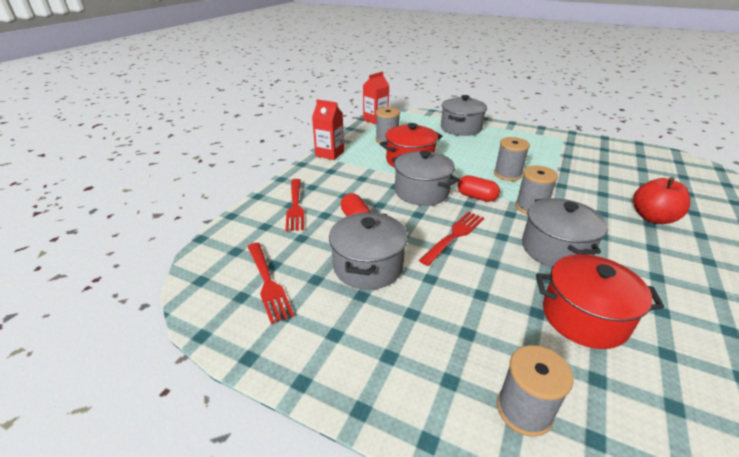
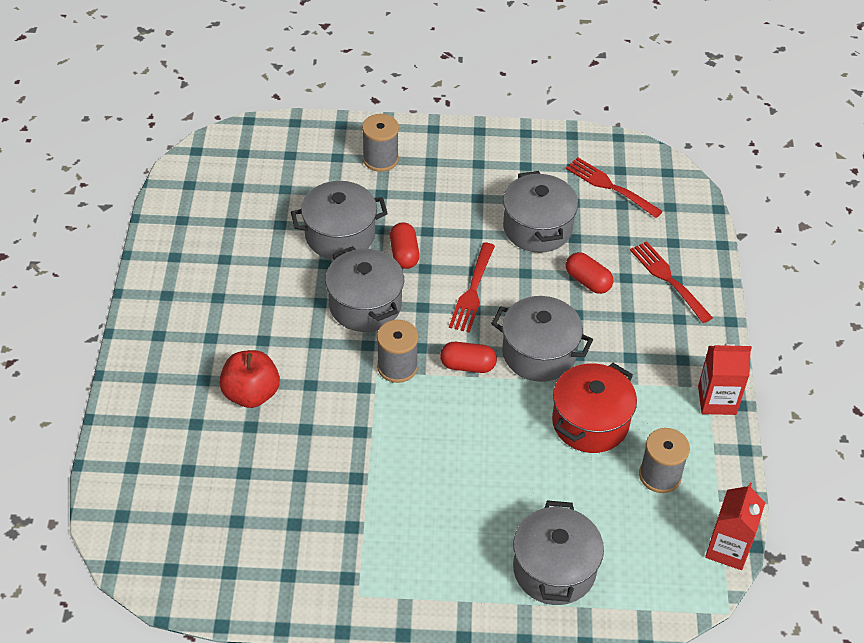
camera: 155 degrees right, 15 degrees up
grey spool [494,137,530,181] -> none
red pot [536,254,664,349] -> grey pot [291,181,388,260]
none -> red capsule [390,222,420,269]

